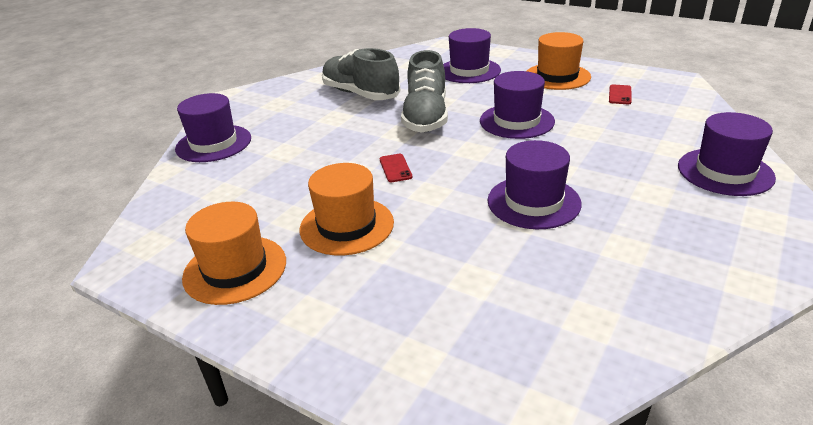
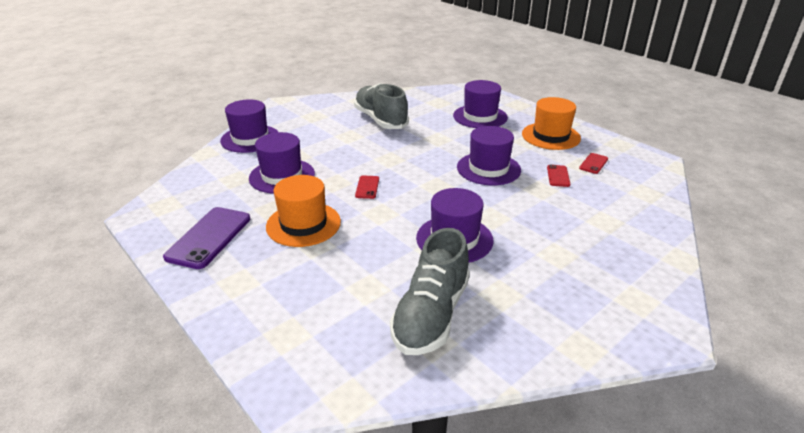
camera: 15 degrees right, 0 degrees up
orange hat [182,202,286,305] -> purple phone [163,207,250,269]
grey shoe [401,50,448,133] -> grey shoe moved to [390,228,470,355]
purple hat [678,112,776,196] -> purple hat moved to [249,132,315,193]
none -> red phone [547,165,570,187]

